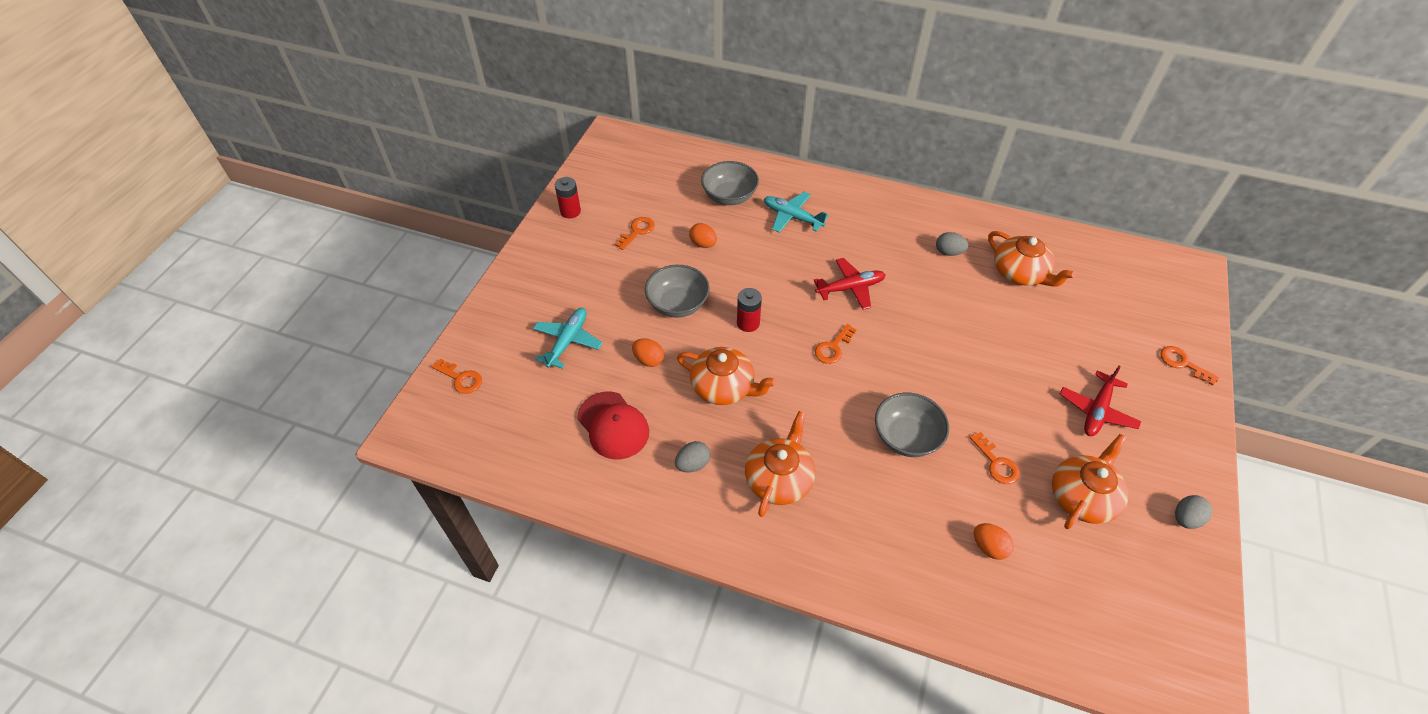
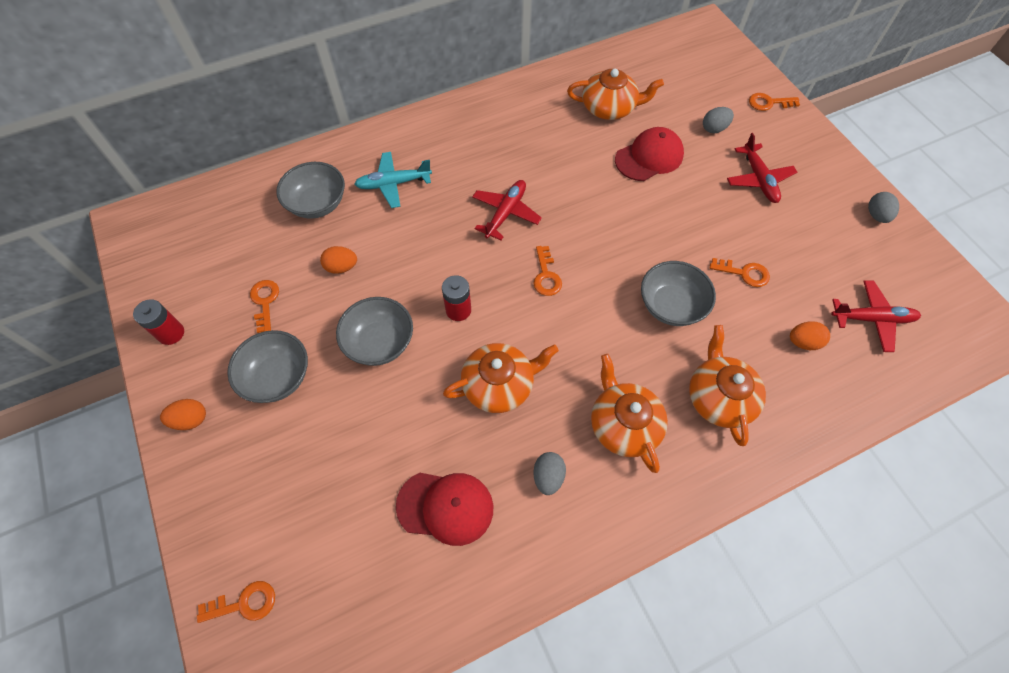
camera: 45 degrees left, 10 degrees up
turquoise plane [533,308,603,368] -> none
orange egg [632,338,664,367] -> orange egg moved to [160,399,206,430]
grey egg [936,232,968,256] -> grey egg moved to [703,107,734,133]
orange teapot [1052,434,1129,529] -> orange teapot moved to [689,325,766,446]
none -> grey bowl [227,330,308,403]
none -> red cap [615,127,684,181]
none -> red plane [831,280,921,352]

